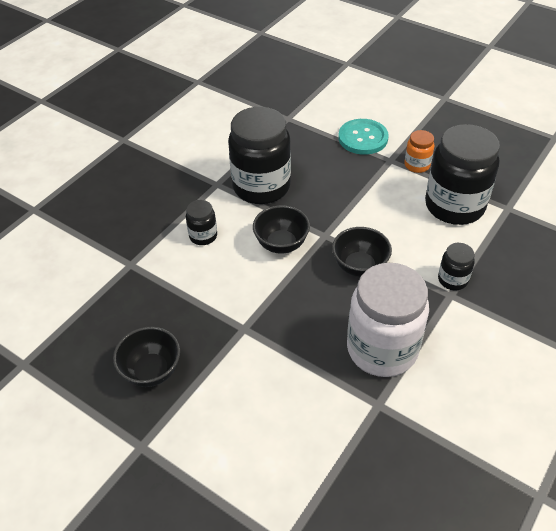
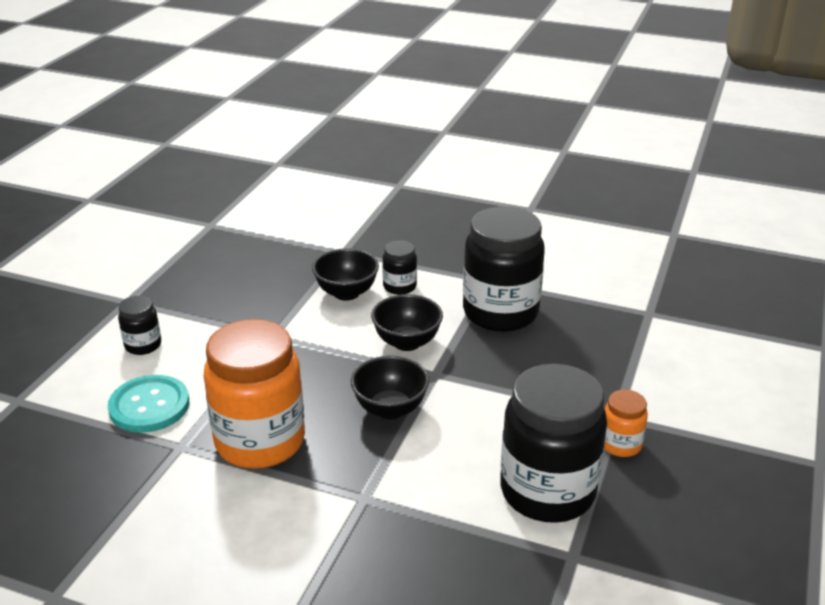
camera: 75 degrees right, 15 degrees down
black bowl [113,327,180,387] -> black bowl moved to [312,248,379,301]
turquoise button [338,119,389,155] -> turquoise button moved to [108,375,189,433]
white jar [347,263,429,377] -> orange jar [204,319,305,469]
black jar [438,243,475,290] -> black jar moved to [118,296,161,355]

